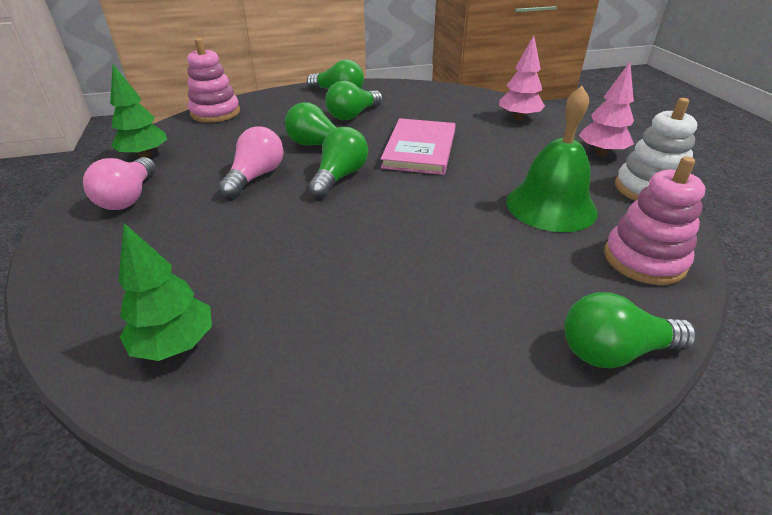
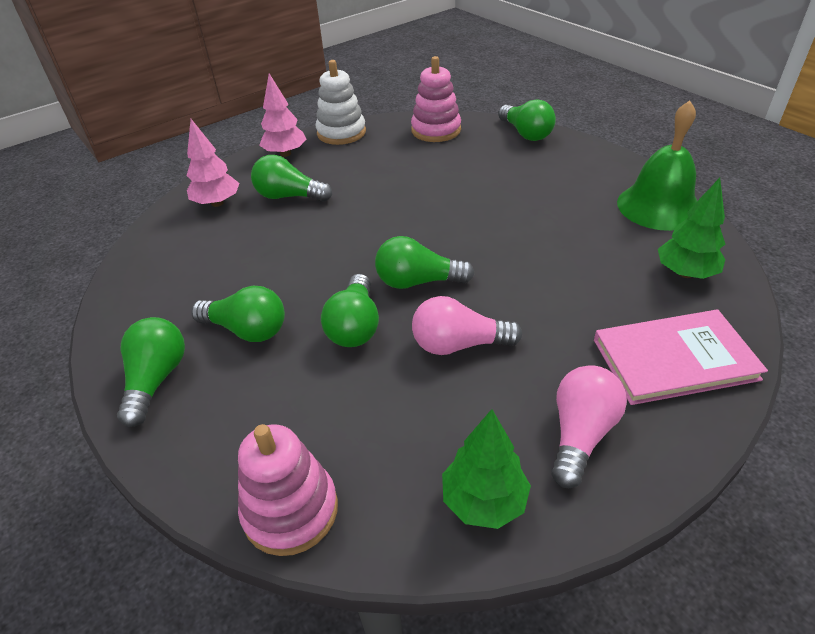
camera: 110 degrees left, 5 degrees up
pink light bulb [83,157,156,210] -> pink light bulb turned 45 degrees counterclockwise [551,365,627,488]
pink book [381,118,456,175] -> pink book moved to [594,310,768,405]
green bell [506,86,597,232] -> green bell moved to [617,101,697,231]
none -> green light bulb [251,155,332,202]

